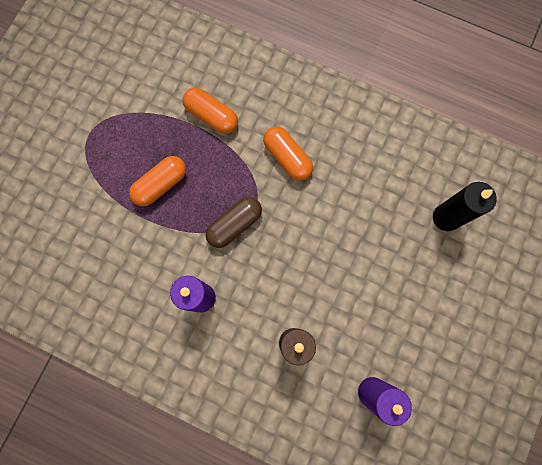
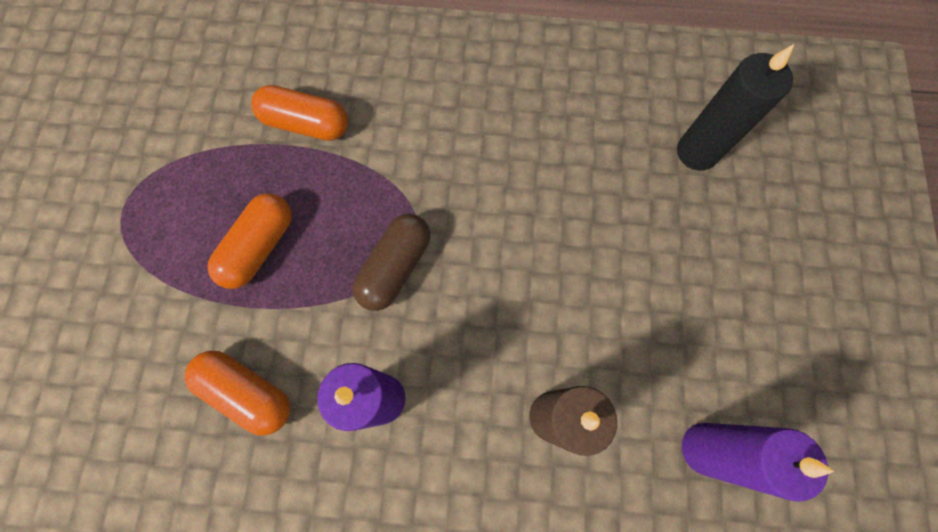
camera: 20 degrees left, 5 degrees down
orange capsule [263,127,313,181] -> orange capsule moved to [184,351,290,436]

